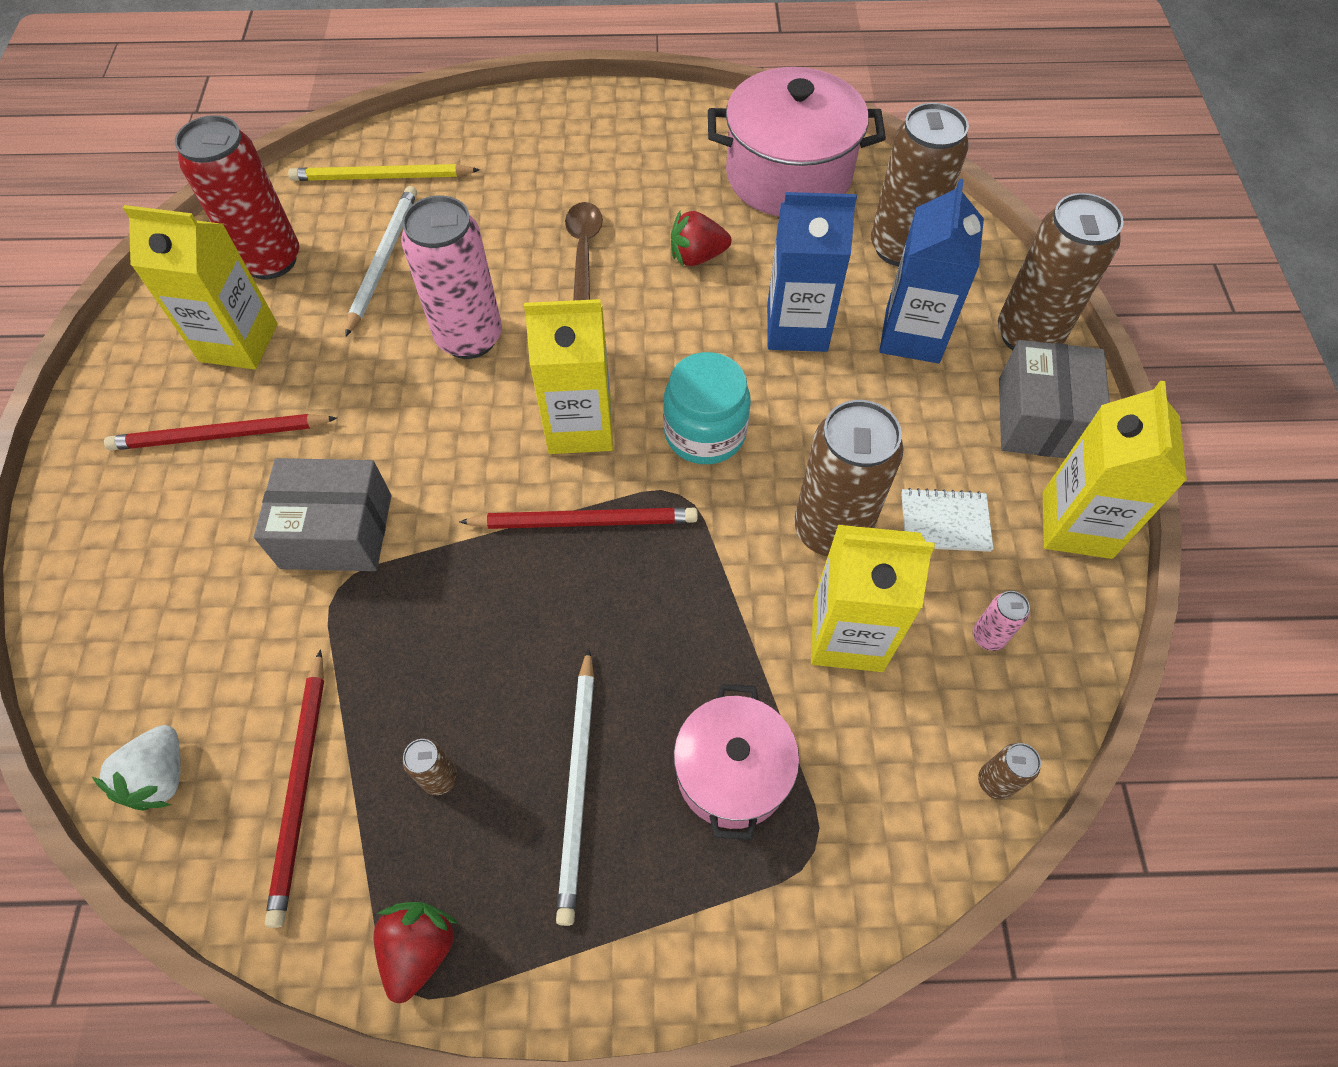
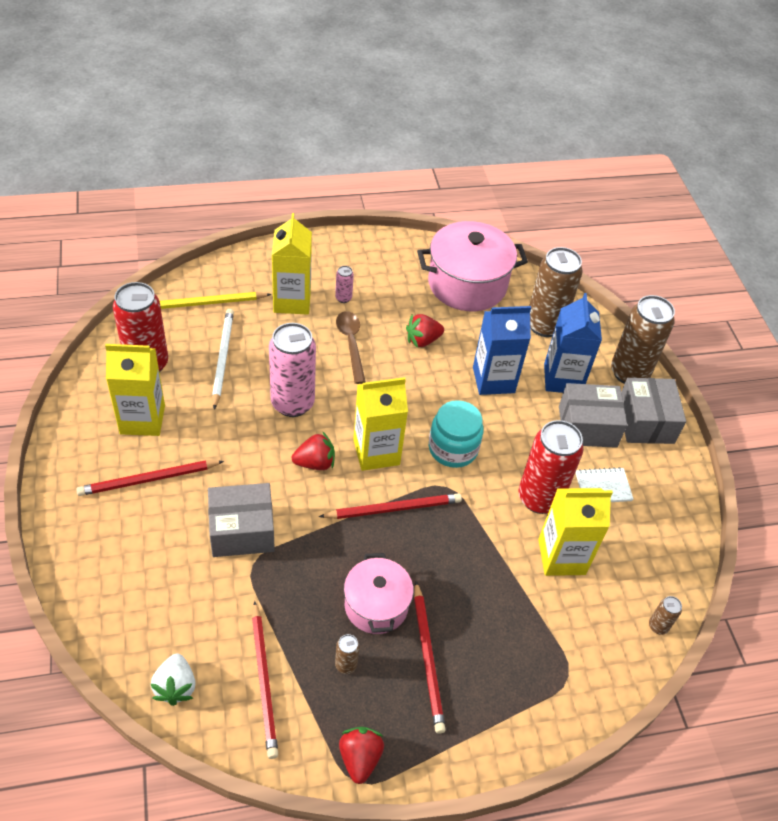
camera: 15 degrees left, 10 degrees down
white pencil [556,648,594,926] -> red pencil [414,581,446,734]
pink pot [674,684,799,840] -> pink pot moved to [344,553,414,634]
brown can [794,400,903,557] -> red can [519,420,583,514]
pink can [973,591,1030,651] -> pink can moved to [335,266,354,303]
yellow carton [1043,381,1187,559] -> yellow carton moved to [272,213,312,315]
none -> red strawberry [292,431,335,470]
none -> grey box [559,383,627,448]

